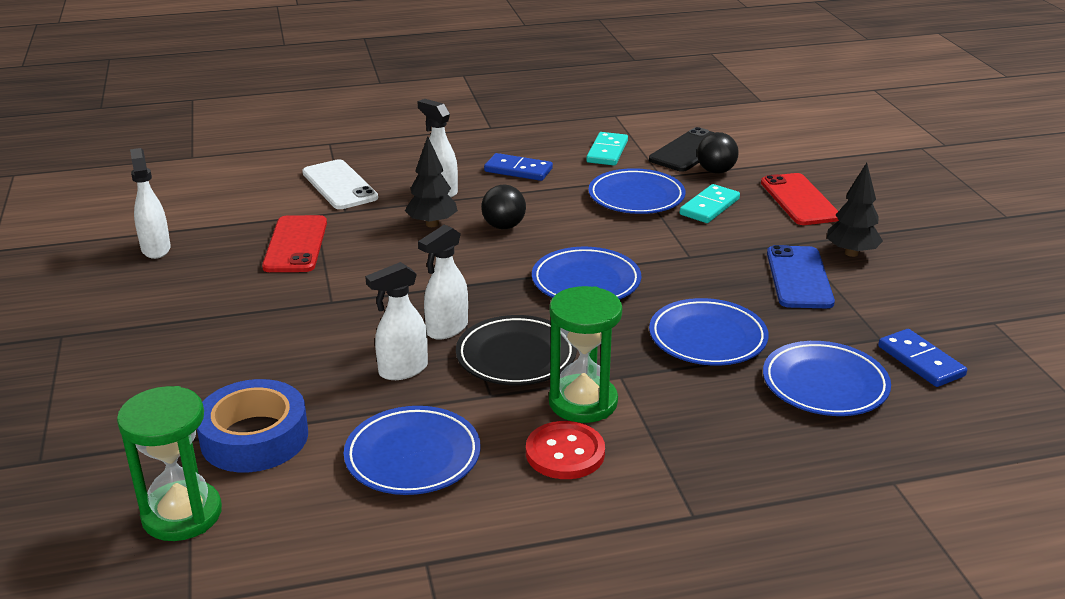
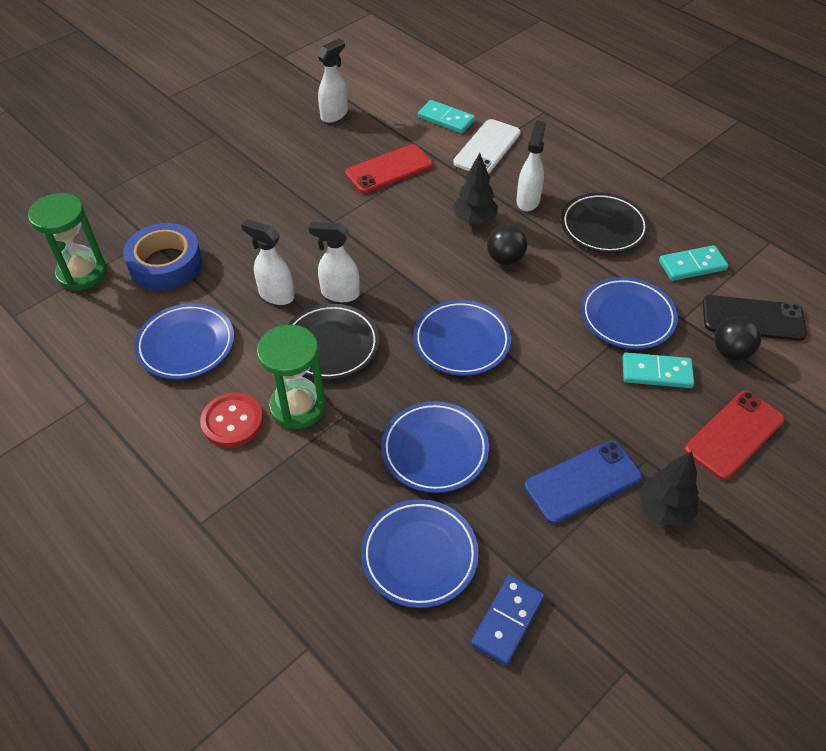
camera: 60 degrees right, 20 degrees up
blue domino [484,153,553,181] -> black plate [561,193,649,253]
none -> turquoise domino [418,100,475,133]

